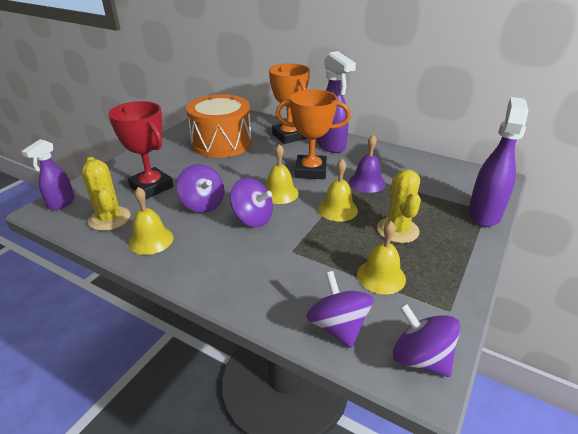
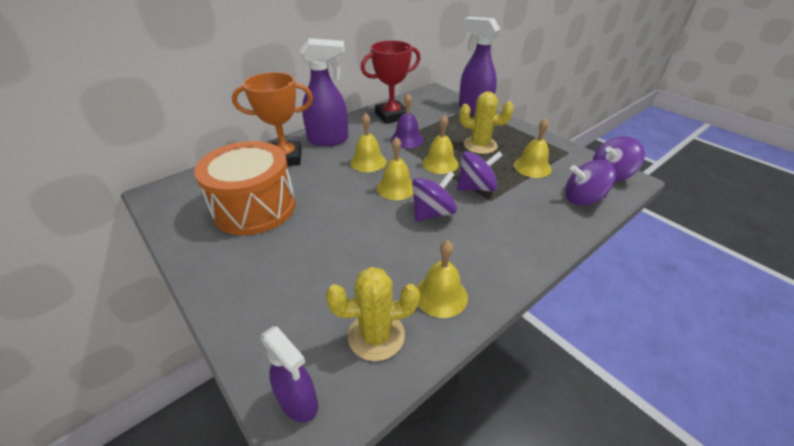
camera: 70 degrees left, 5 degrees up
red trophy [108,101,173,199] -> red trophy moved to [361,40,421,124]
purple spinning top [176,164,225,213] -> purple spinning top moved to [457,151,503,191]
orange trophy [276,89,351,179] -> yellow bell [350,113,386,172]

